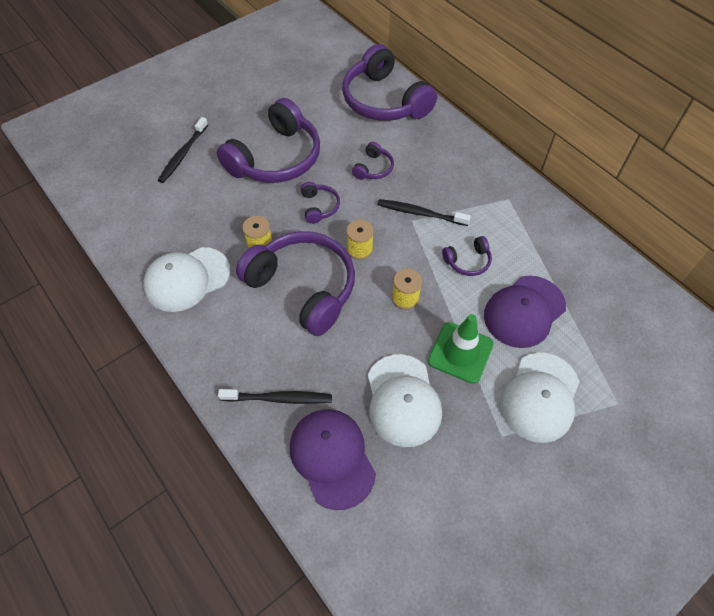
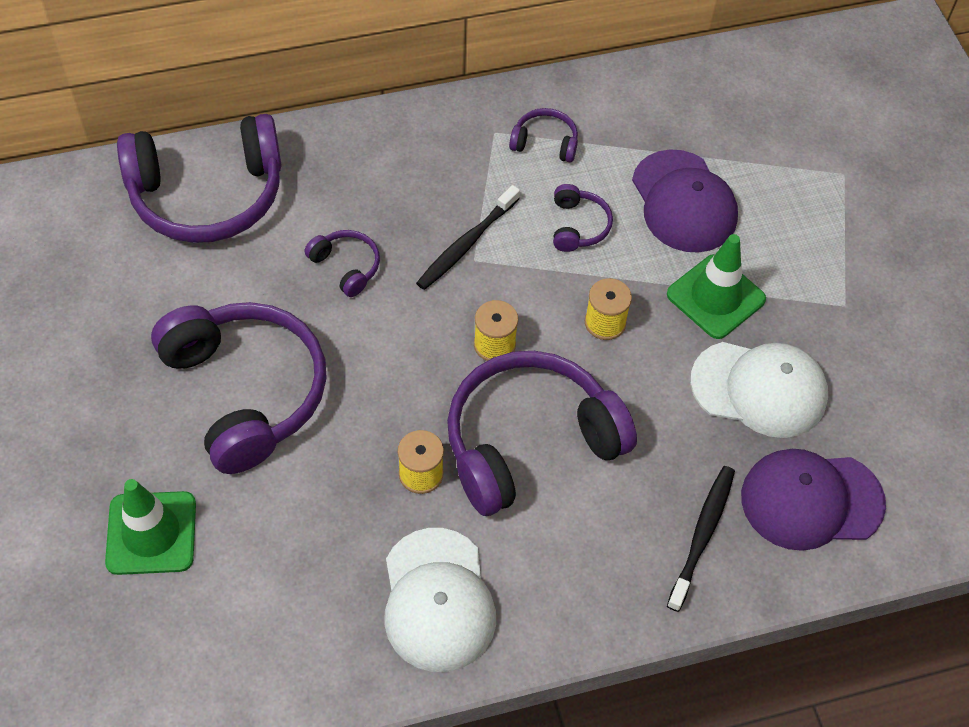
camera: 70 degrees left, 0 degrees up
black toothbrush [158,117,208,183] -> green traffic cone [105,479,196,575]
purple headphones [301,182,340,224] -> purple headphones moved to [509,108,578,163]
white cap [500,353,579,443] -> none

